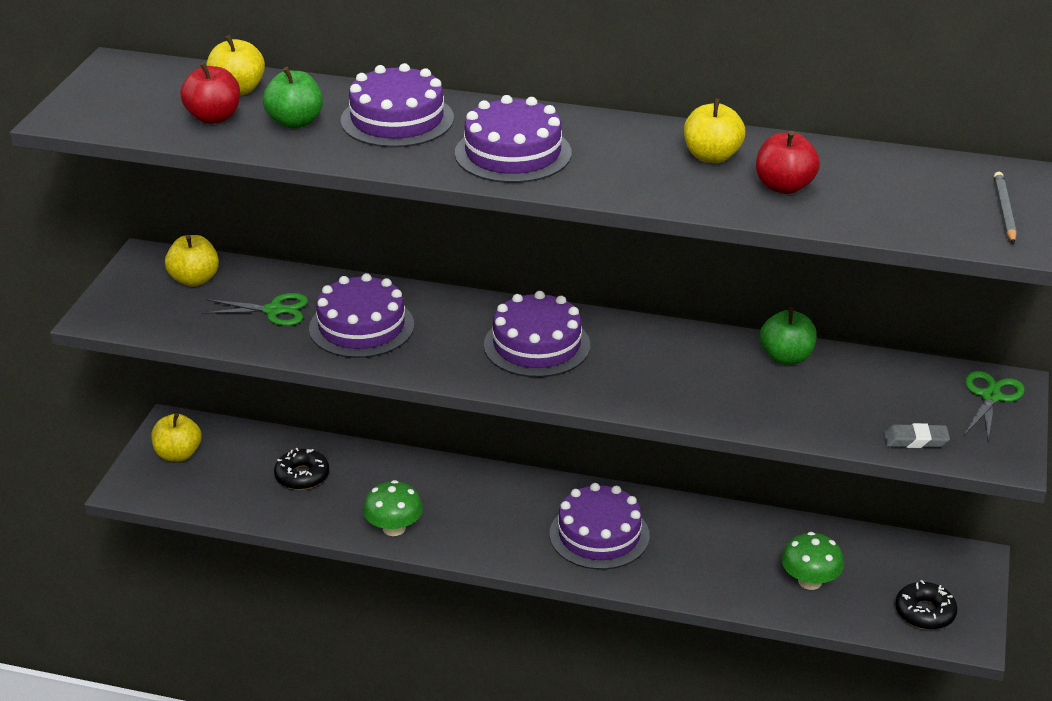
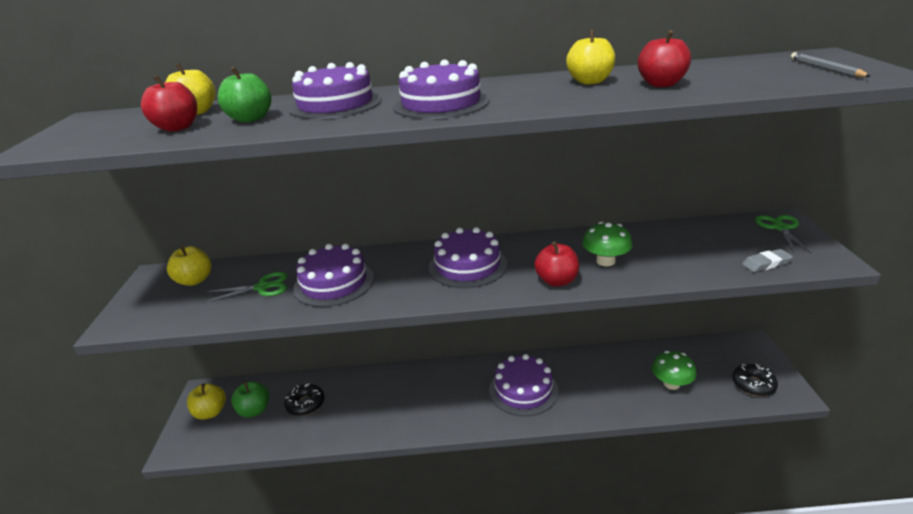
camera: 15 degrees left, 5 degrees down
green mushroom [363,480,423,536] -> green mushroom moved to [582,222,632,266]
green apple [760,307,817,365] -> green apple moved to [231,381,269,417]
none -> red apple [534,241,579,287]

